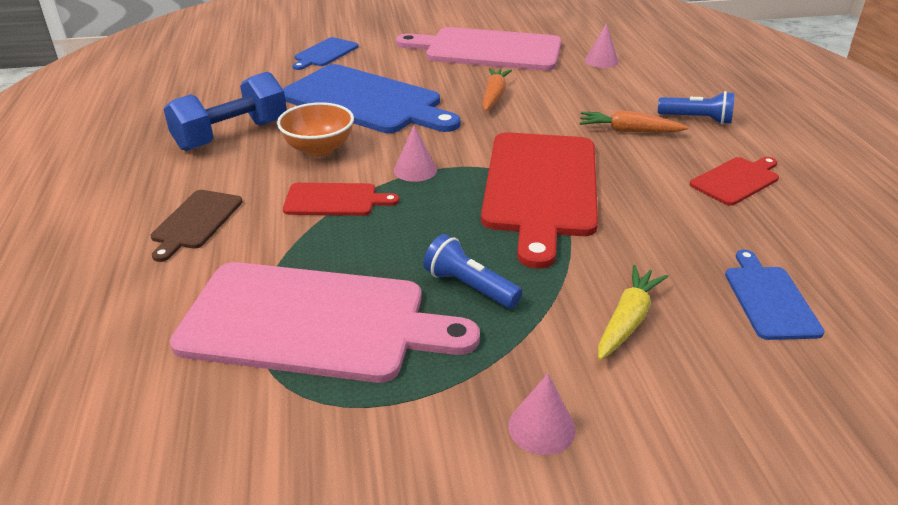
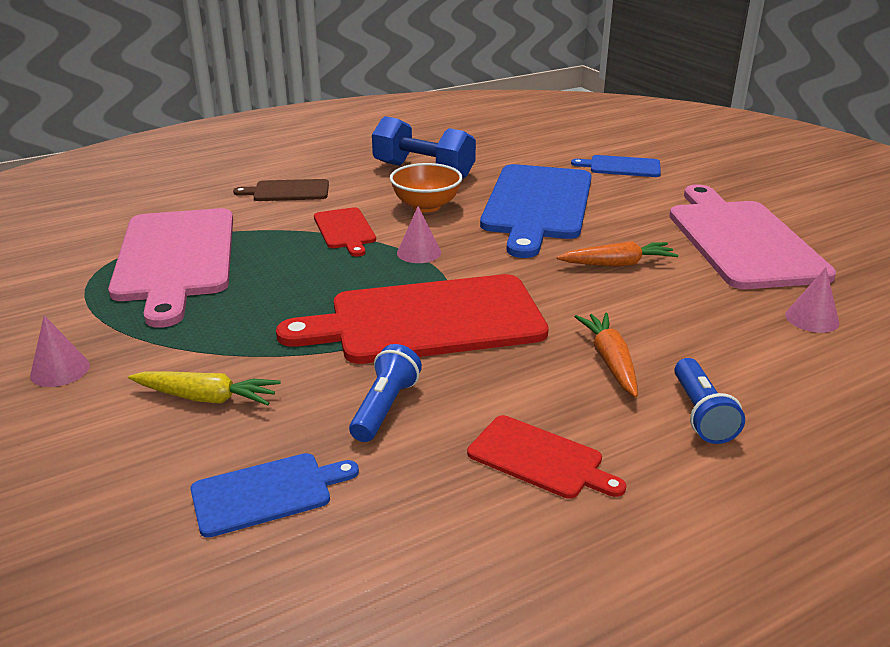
camera: 70 degrees right, 5 degrees down
blue flashlight [423,234,522,308] -> blue flashlight moved to [349,344,422,442]

